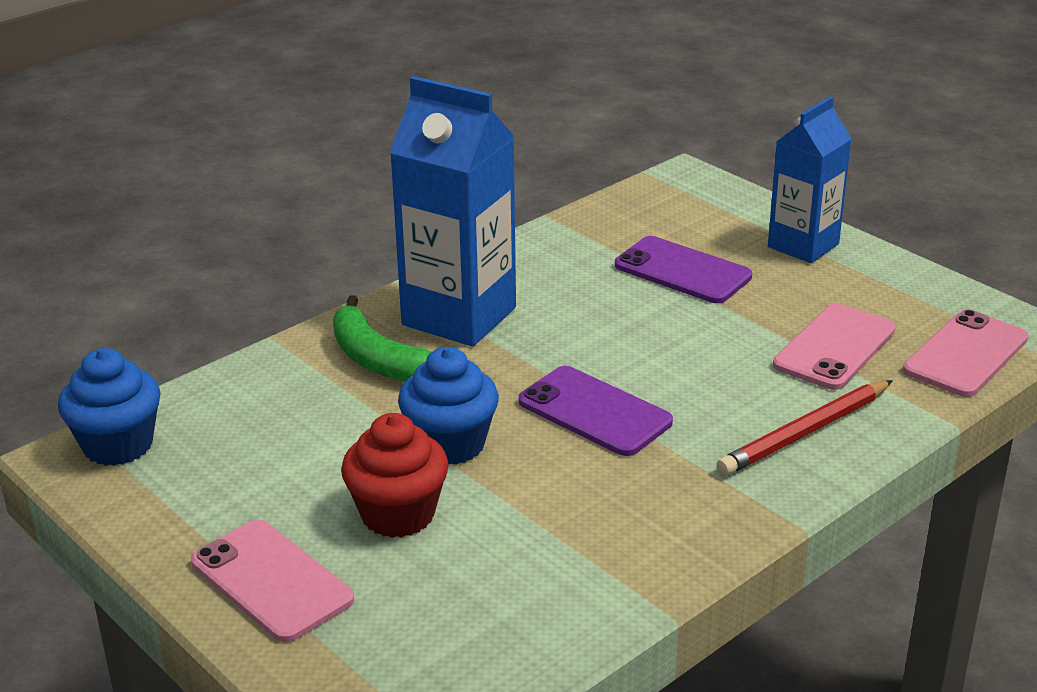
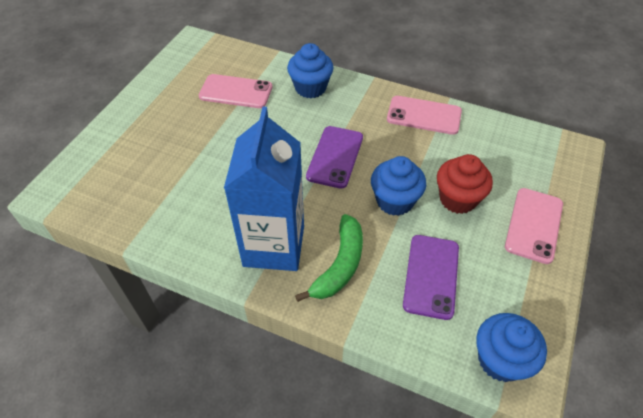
camera: 115 degrees left, 20 degrees up
purple phone [615,236,752,303] -> purple phone moved to [403,235,459,320]
red pencil [717,380,893,476] -> blue cupcake [287,43,333,98]
blue carton [768,96,852,263] -> none
pink phone [903,309,1028,397] -> pink phone moved to [387,96,462,135]

